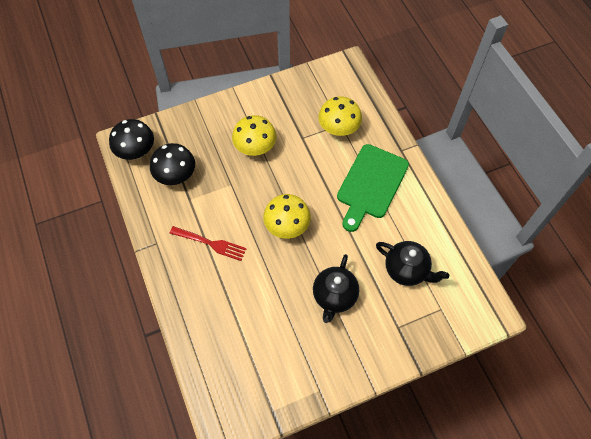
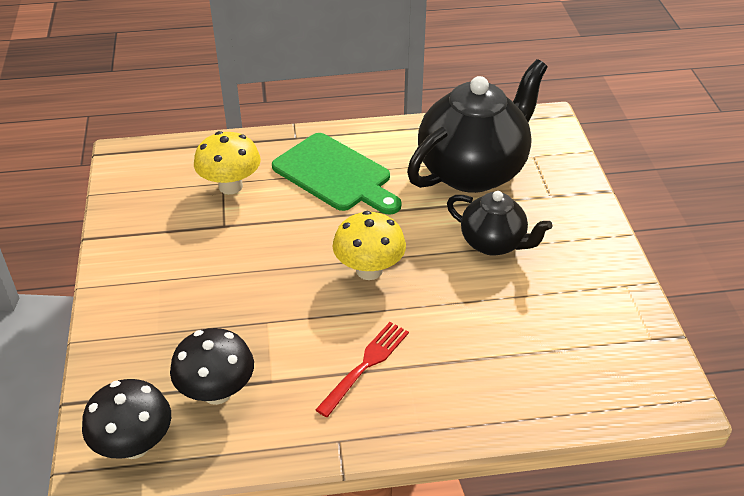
camera: 75 degrees left, 20 degrees down
yellow mushroom [232,115,276,156] -> none
black teapot [376,241,449,286] -> black teapot [407,59,548,193], size x1.82

